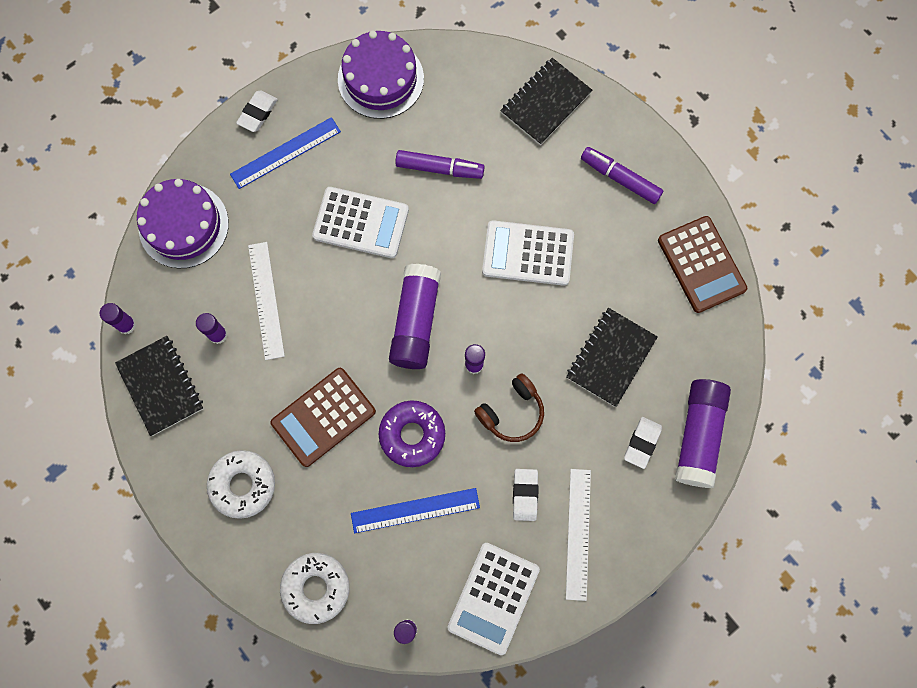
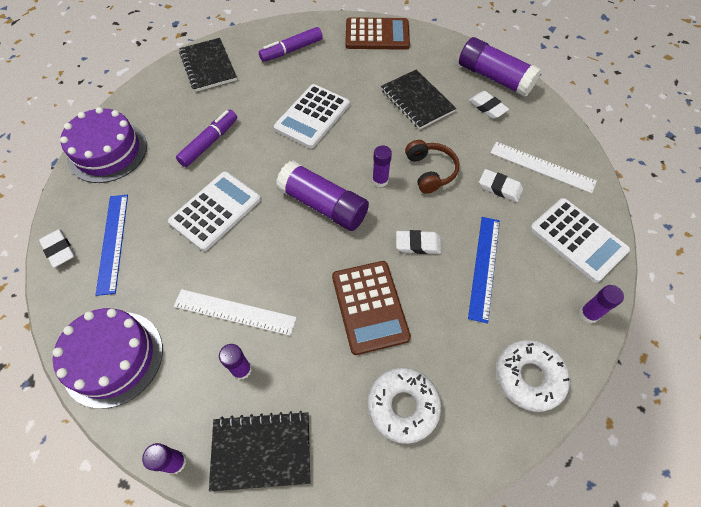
camera: 65 degrees left, 15 degrees down
purple donut [379,400,445,467] -> white eraser [396,230,441,254]

